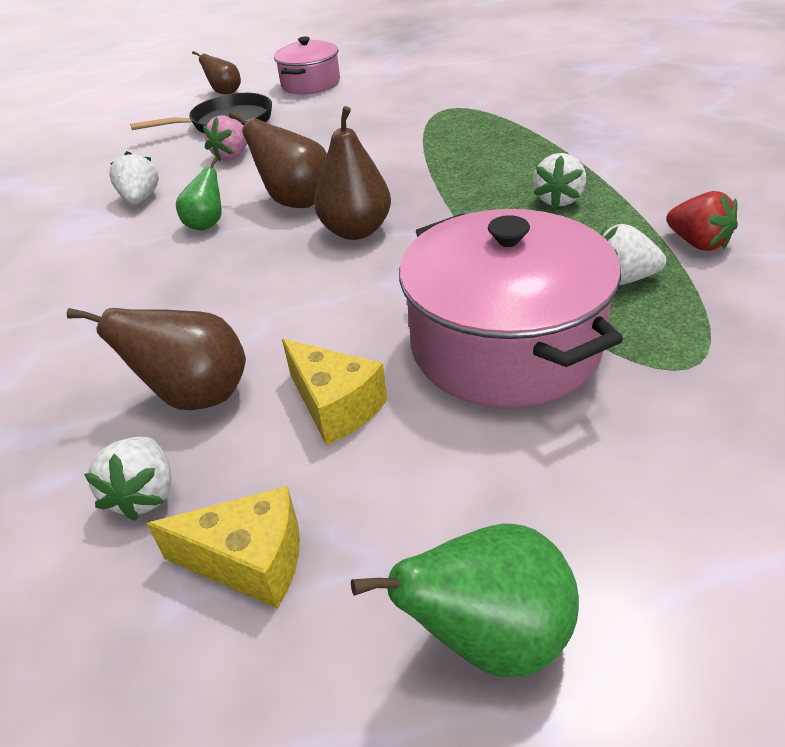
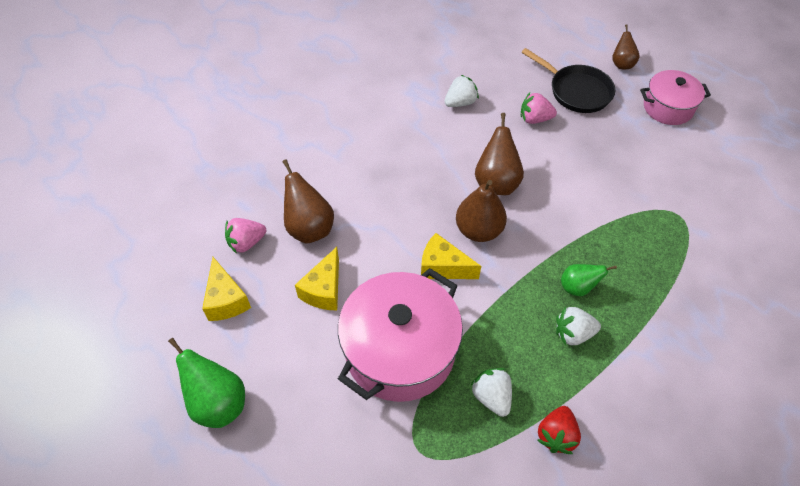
camera: 60 degrees right, 15 degrees up
white strawberry [84,437,171,521] -> pink strawberry [225,218,266,254]
green pear [176,157,222,231] -> green pear moved to [561,264,617,296]
none -> yellow cheese [421,233,481,279]

